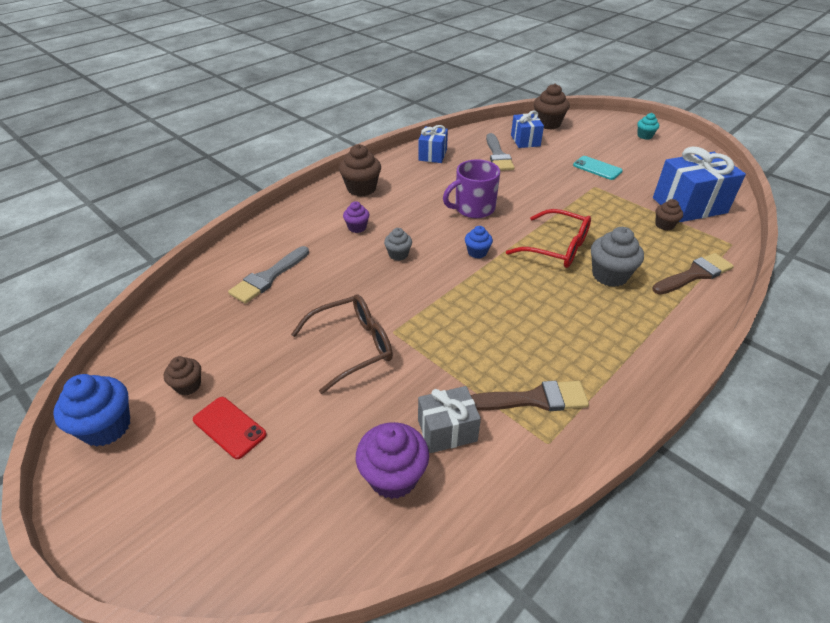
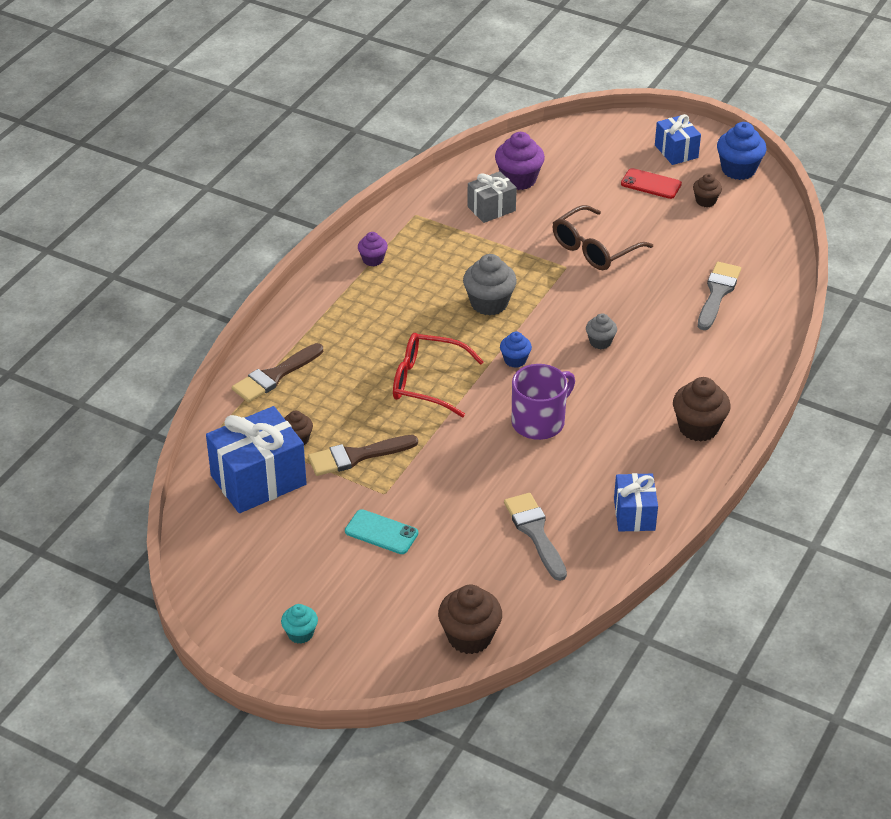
camera: 165 degrees right, 0 degrees up
purple cupcake [343,201,369,233] -> purple cupcake moved to [358,232,388,266]
brown brush [471,381,589,411] -> brown brush moved to [308,435,418,476]
blue gift [511,111,544,148] -> blue gift moved to [655,114,701,165]
grey cupcake [591,227,644,287] -> grey cupcake moved to [463,254,517,316]

